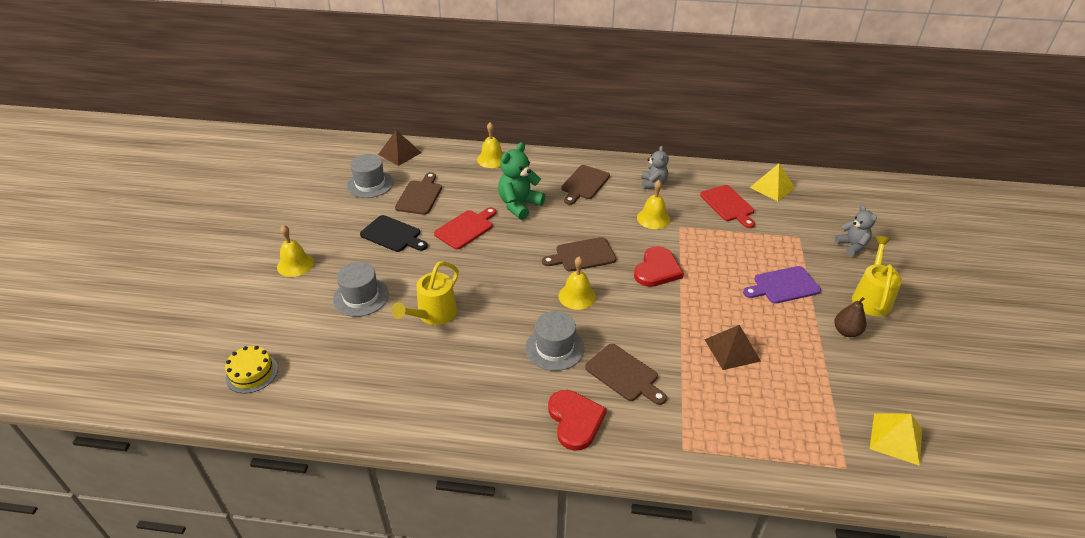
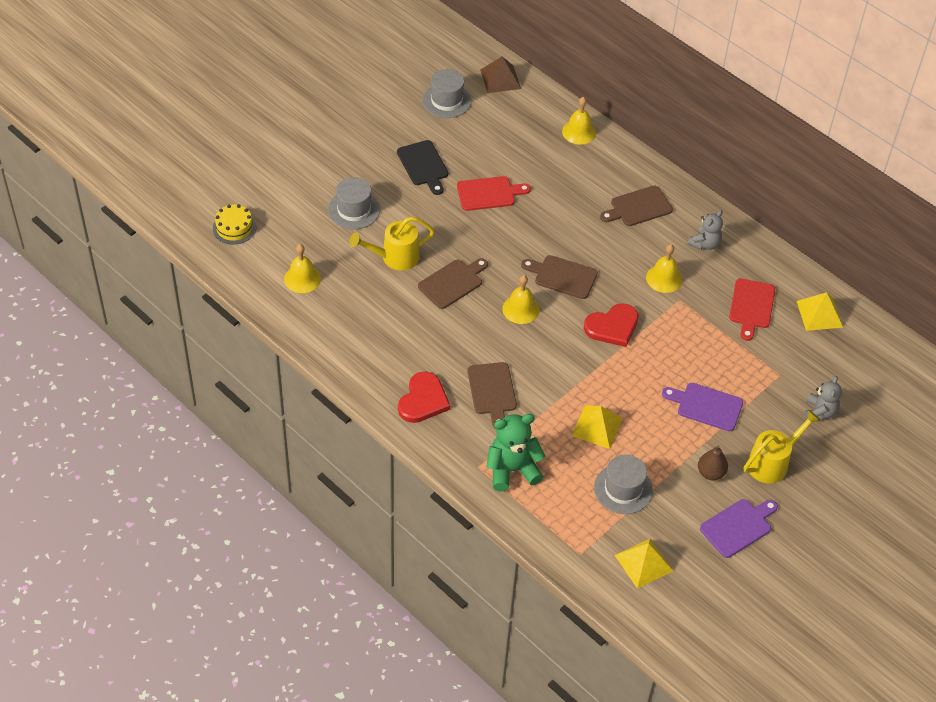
camera: 35 degrees right, 10 degrees up
yellow bell [277,225,314,277] -> yellow bell moved to [284,244,321,293]
brown cutting board [395,172,442,215] -> brown cutting board moved to [418,258,488,309]
green teddy bear [498,142,545,220] -> green teddy bear moved to [487,414,545,492]
grey hat [525,311,584,371] -> grey hat moved to [594,455,653,514]
brown pyramid [704,325,761,370] -> yellow pyramid [572,405,623,449]
none -> purple cutting board [700,499,778,558]

